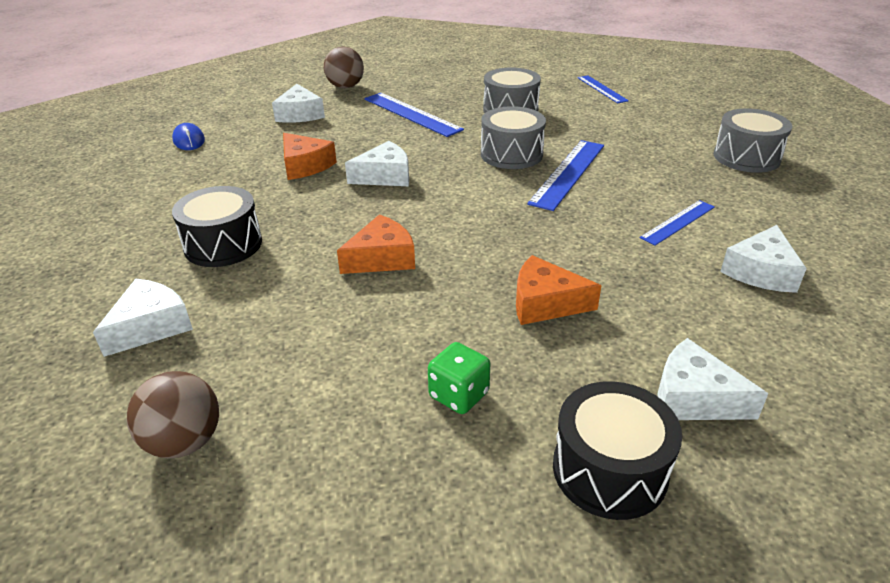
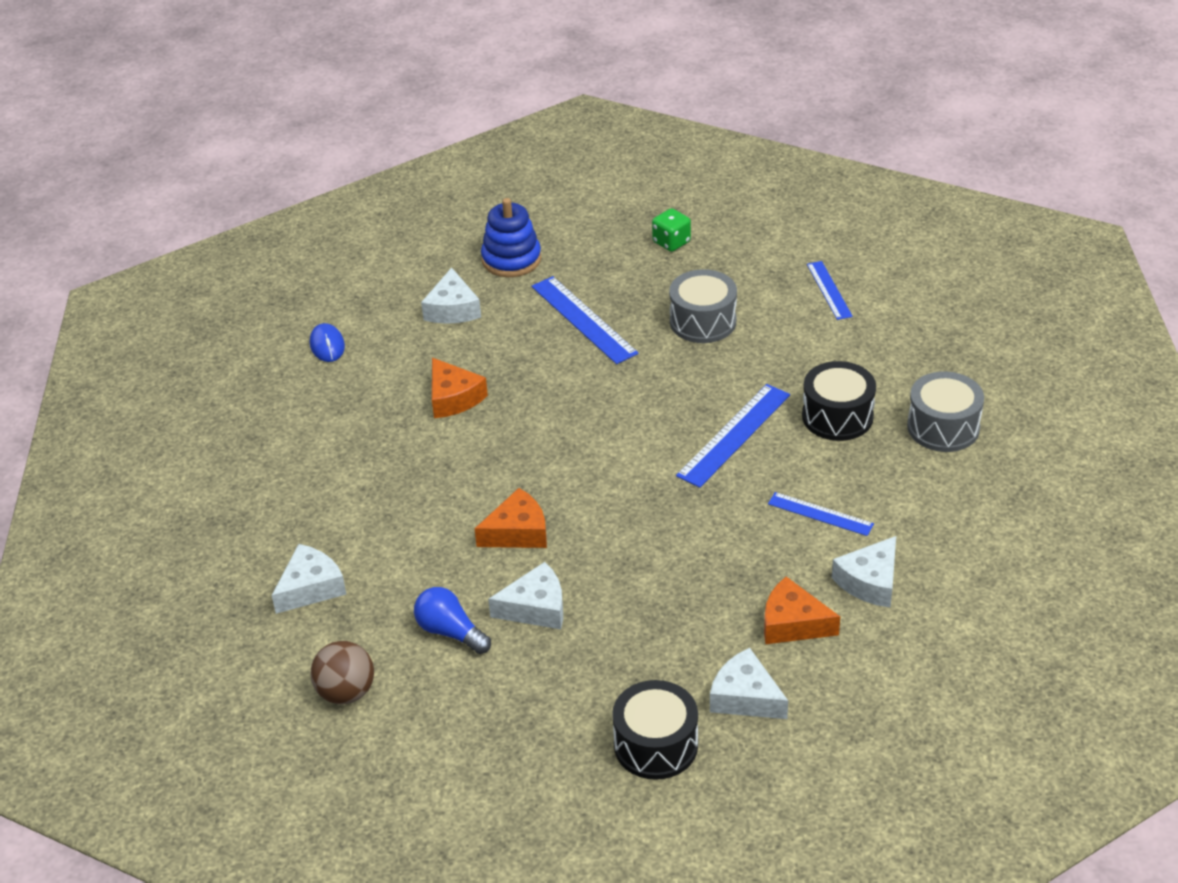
camera: 10 degrees right, 5 degrees up
black drum [172,186,262,267] -> black drum moved to [802,361,876,441]
brown ball [324,46,364,88] -> blue stacking toy [481,198,541,277]
white cheese [345,141,409,186] -> white cheese moved to [488,562,563,629]
green dice [428,342,490,414] -> green dice moved to [652,208,691,252]
grey drum [481,106,546,169] -> none
orange cheese [516,255,602,325] -> orange cheese moved to [764,577,840,644]
blue ruler [639,200,715,245] -> blue ruler turned 60 degrees clockwise [768,492,874,536]
none -> blue light bulb [414,587,491,654]

